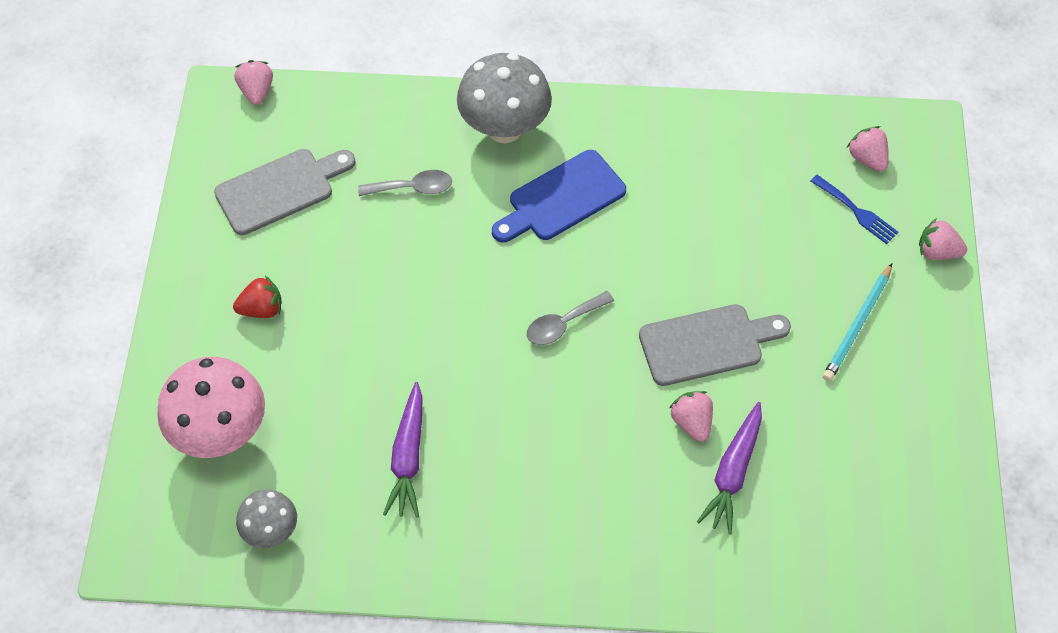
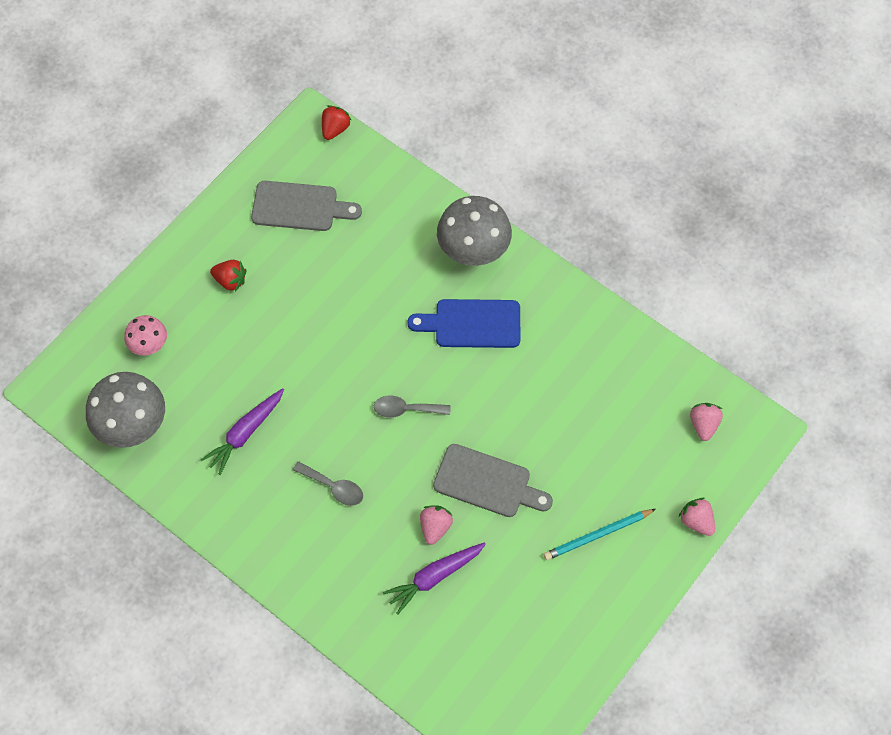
camera: 35 degrees right, 5 degrees up
pink mushroom [157,357,265,458] -> pink mushroom [124,315,167,356], size x0.56
pink strawberry [235,60,273,105] -> red strawberry [322,105,352,140]
grey mushroom [236,489,297,548] -> grey mushroom [86,372,165,448], size x1.80
grey spoon [358,170,452,196] -> grey spoon moved to [293,461,363,506]
blue fork [811,175,899,244] -> none

